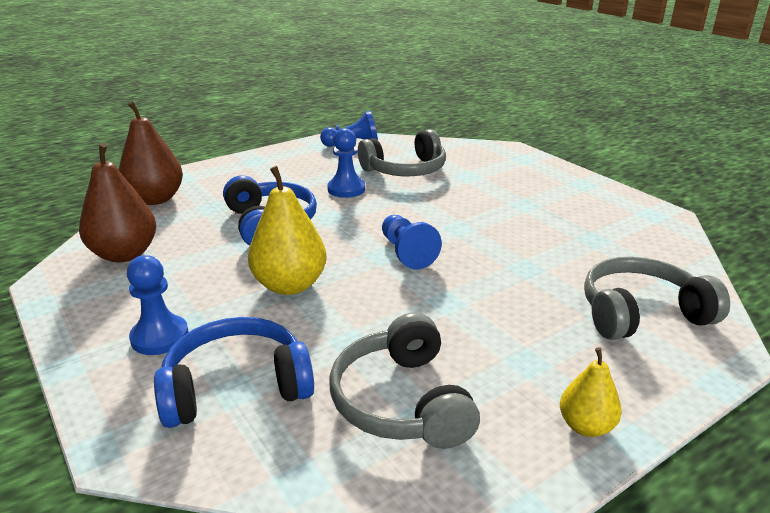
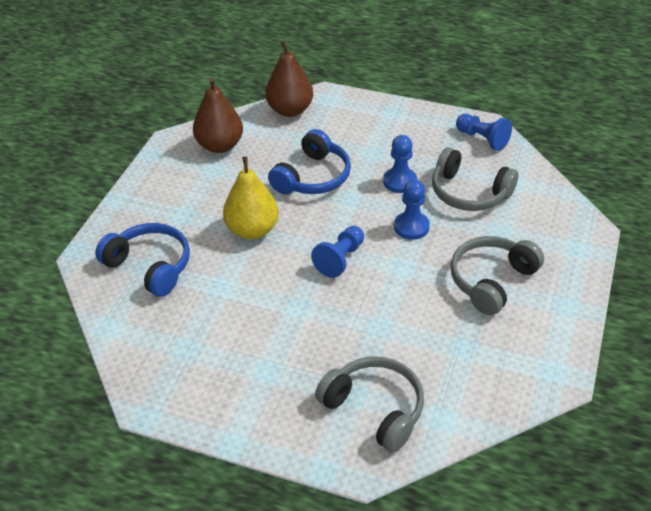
camera: 55 degrees right, 15 degrees up
blue pawn [127,255,189,355] -> blue pawn moved to [394,180,430,240]
grey headphones [329,313,480,449] -> grey headphones moved to [451,236,544,315]
yellow pear [560,347,622,437] -> none

